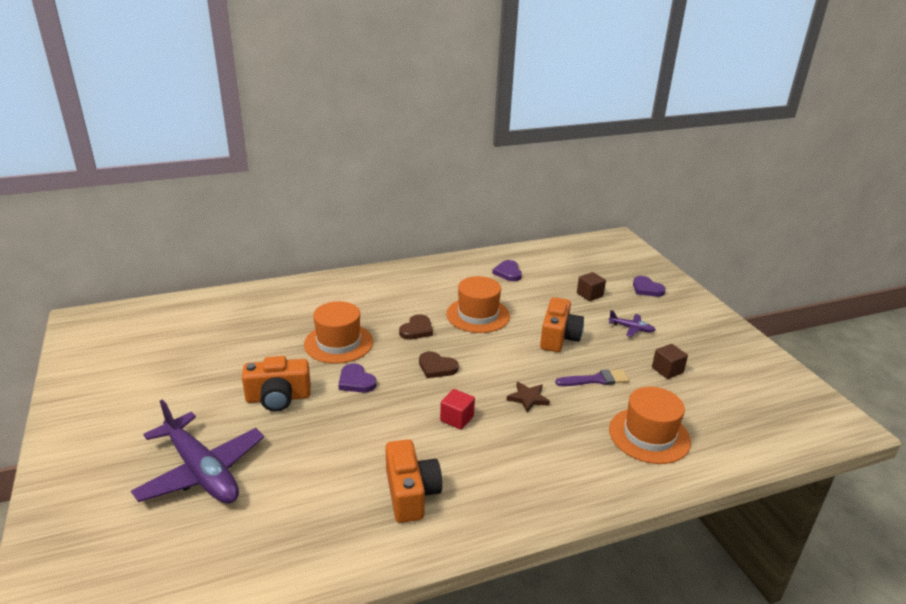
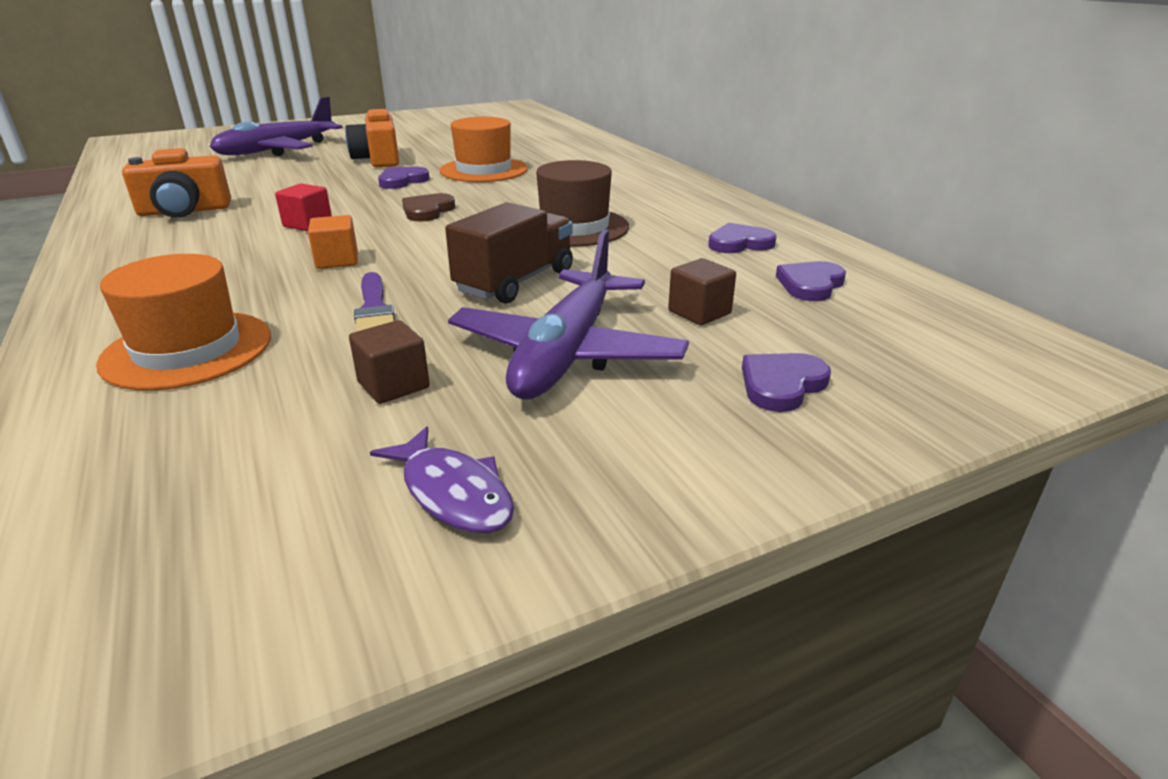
camera: 85 degrees right, 0 degrees up
brown heart [399,314,433,339] -> none
orange hat [446,276,510,333] -> brown hat [536,160,629,246]
brown star [507,382,550,412] -> orange cube [308,215,358,269]
orange camera [540,297,584,352] -> brown truck [445,202,573,304]
purple plane [609,310,655,337] -> purple plane [448,229,689,399], size x2.30
none -> purple fish [370,426,514,533]
none -> purple heart [776,261,846,301]

